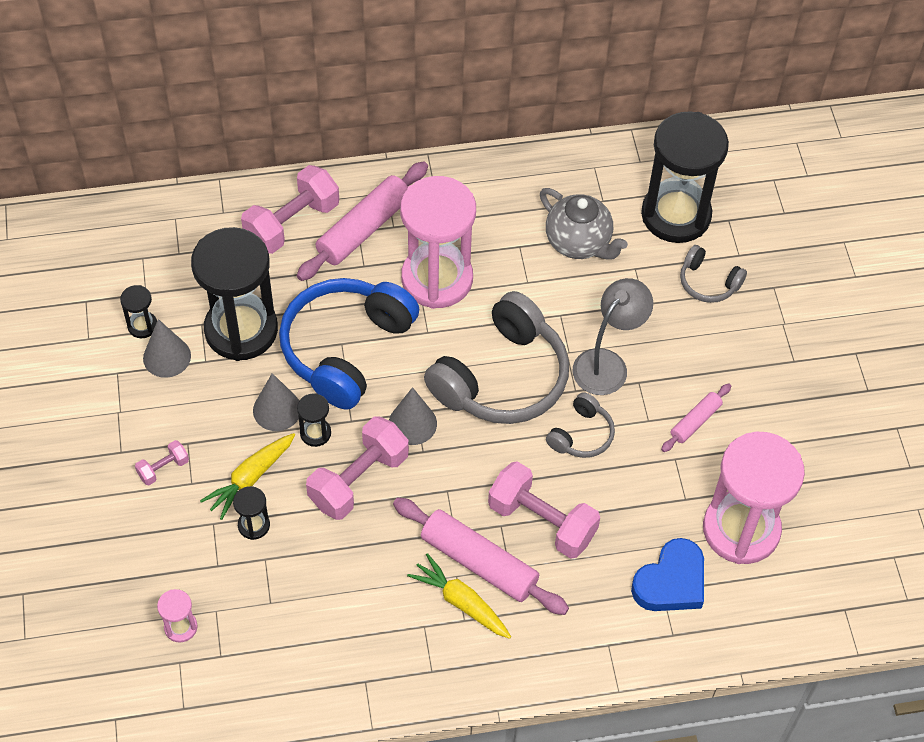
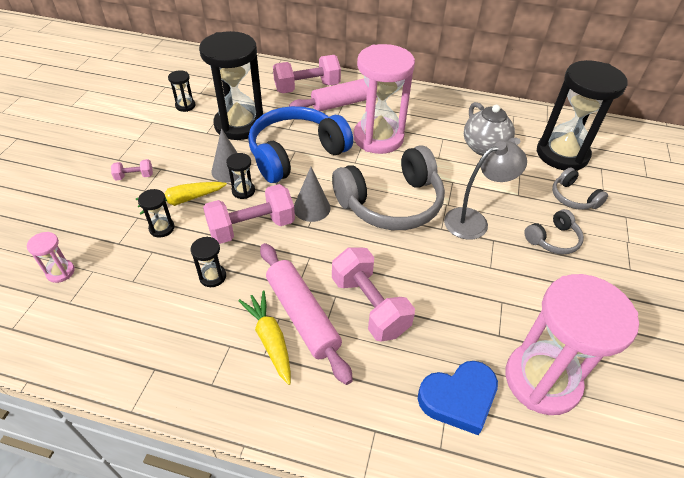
camera: 25 degrees right, 10 degrees down
grey cone [143,319,191,378] -> none
grey headphones [546,392,615,458] -> grey headphones moved to [524,209,584,254]
pink rolling pin [661,383,731,452] -> none
none -> black hourglass [191,237,226,287]

